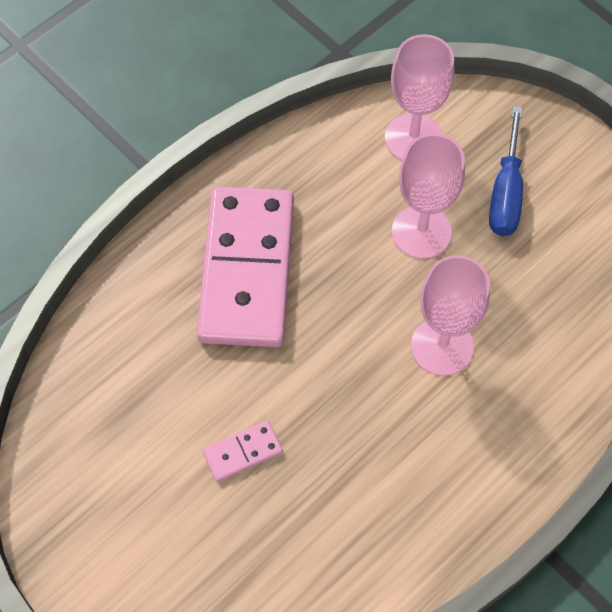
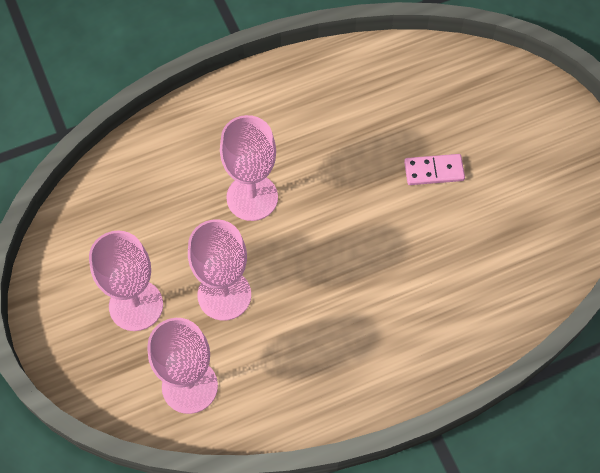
camera: 160 degrees left, 0 degrees up
pink domino [197,187,294,347] -> none
blue screwdriver [489,106,523,236] -> pink goblet [89,231,163,331]

